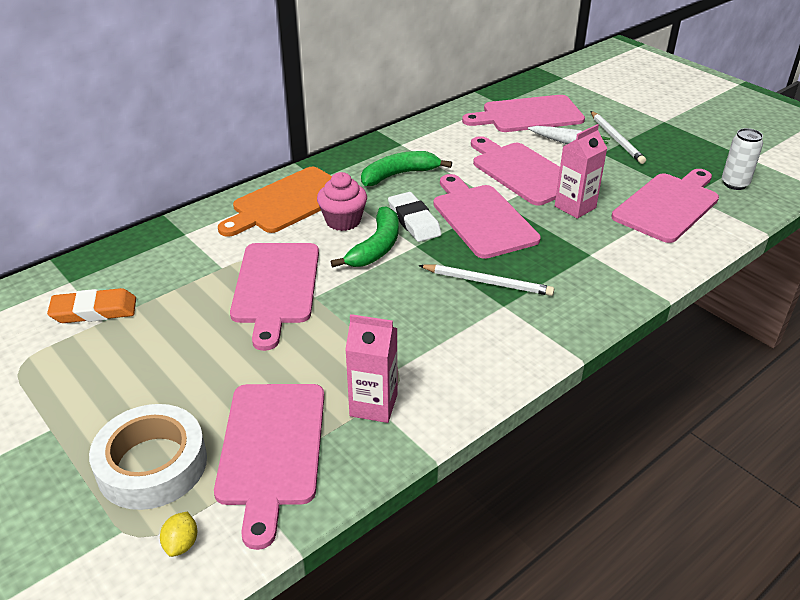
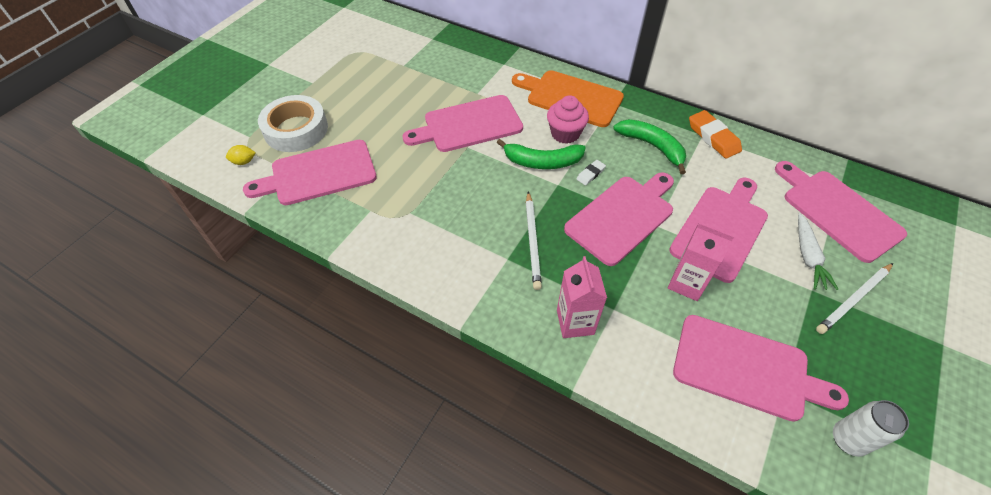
camera: 70 degrees right, 15 degrees up
orange eraser [47,288,136,323] -> orange eraser moved to [689,110,742,159]
pink carton [345,314,398,423] -> pink carton moved to [557,256,607,338]
white eraser [388,192,442,242] -> white eraser [577,160,606,185], size x0.52

